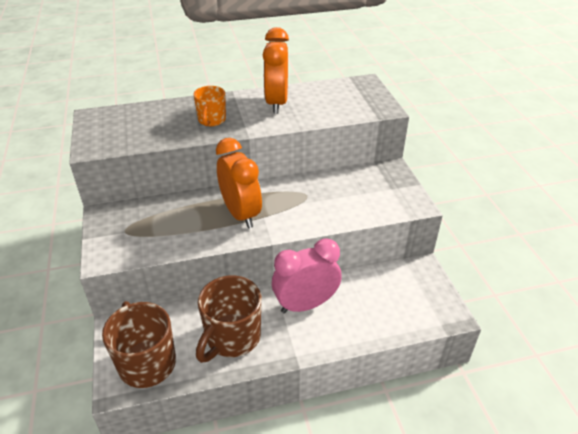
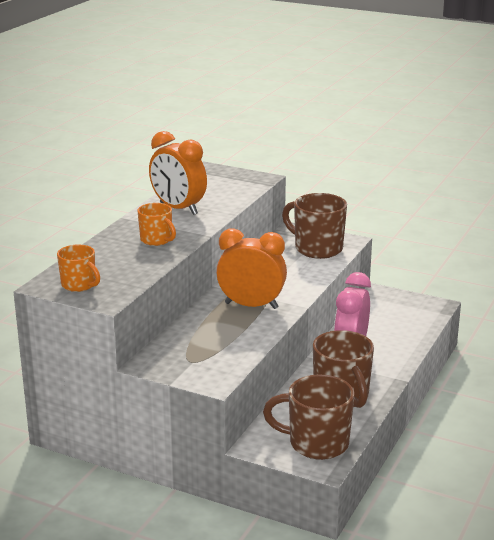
camera: 50 degrees left, 15 degrees down
none -> orange mug [57,245,100,292]
none -> brown mug [282,193,347,259]

